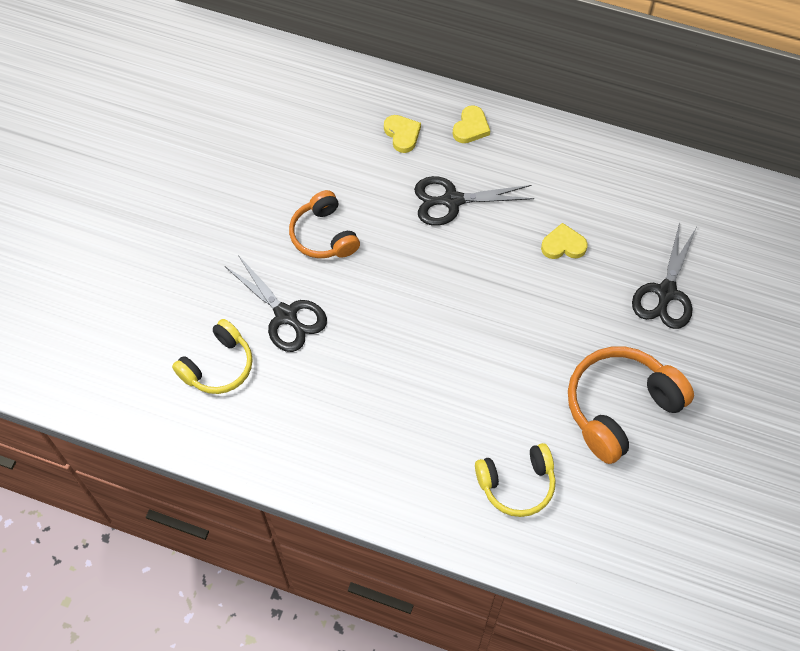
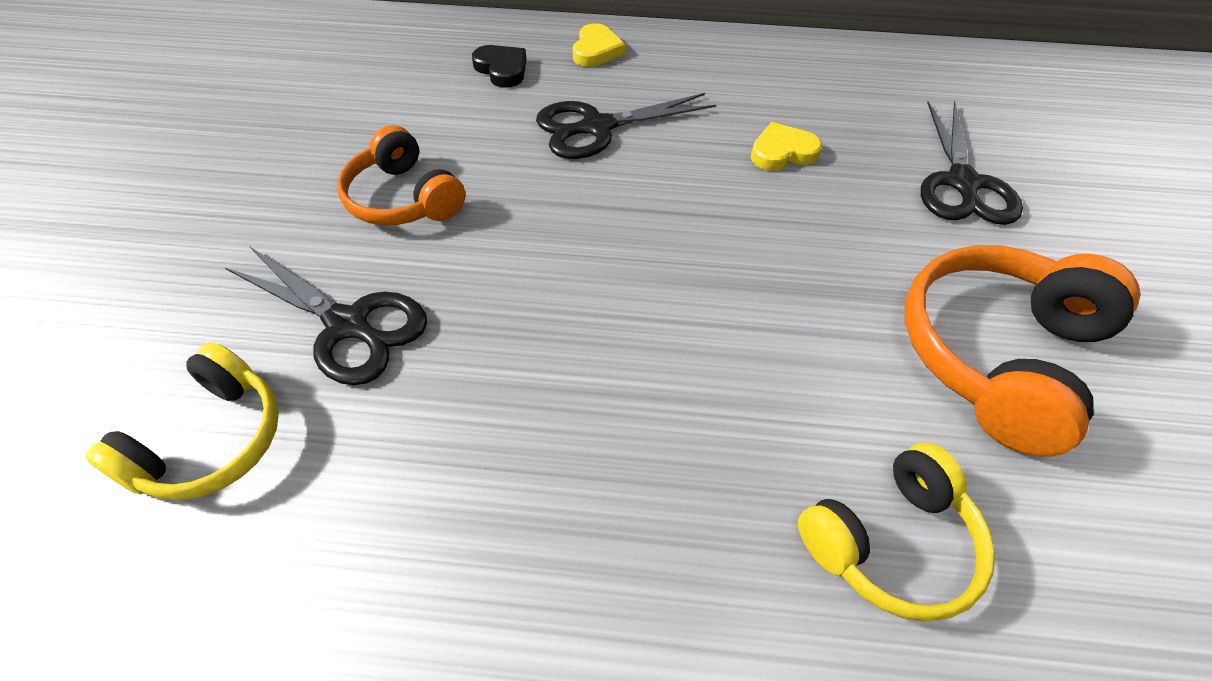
camera: 15 degrees left, 10 degrees down
yellow heart [384,115,421,153] -> black heart [472,45,526,88]

